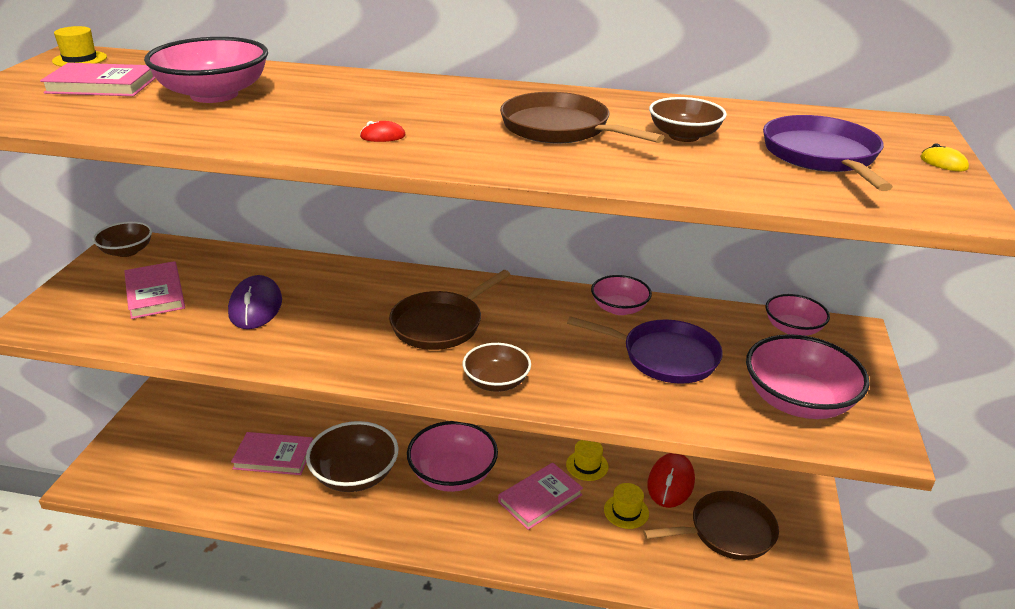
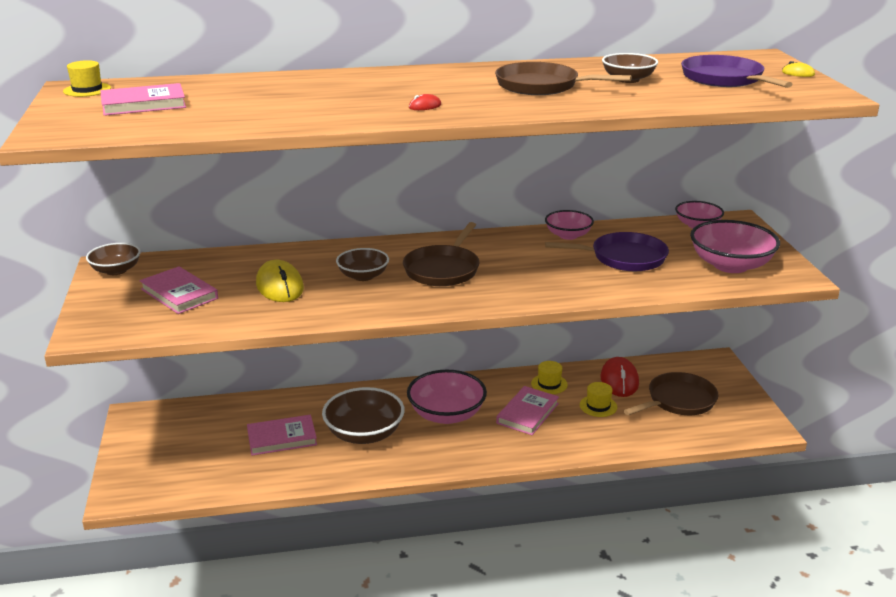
camera: 20 degrees left, 5 degrees down
pink bowl [144,37,268,103] -> none
purple mouse [228,275,282,329] -> yellow mouse [256,259,304,302]
brown bowl [462,343,531,392] -> brown bowl moved to [336,248,389,281]

